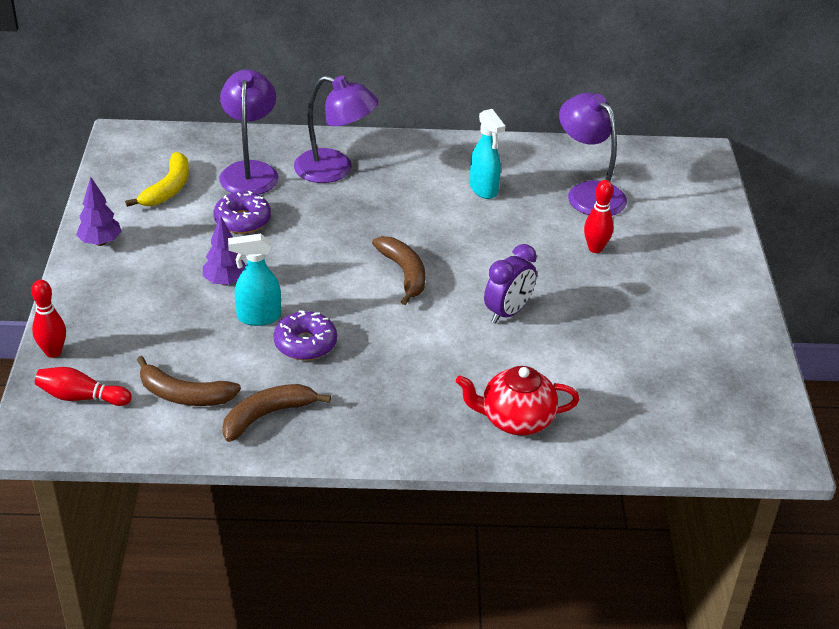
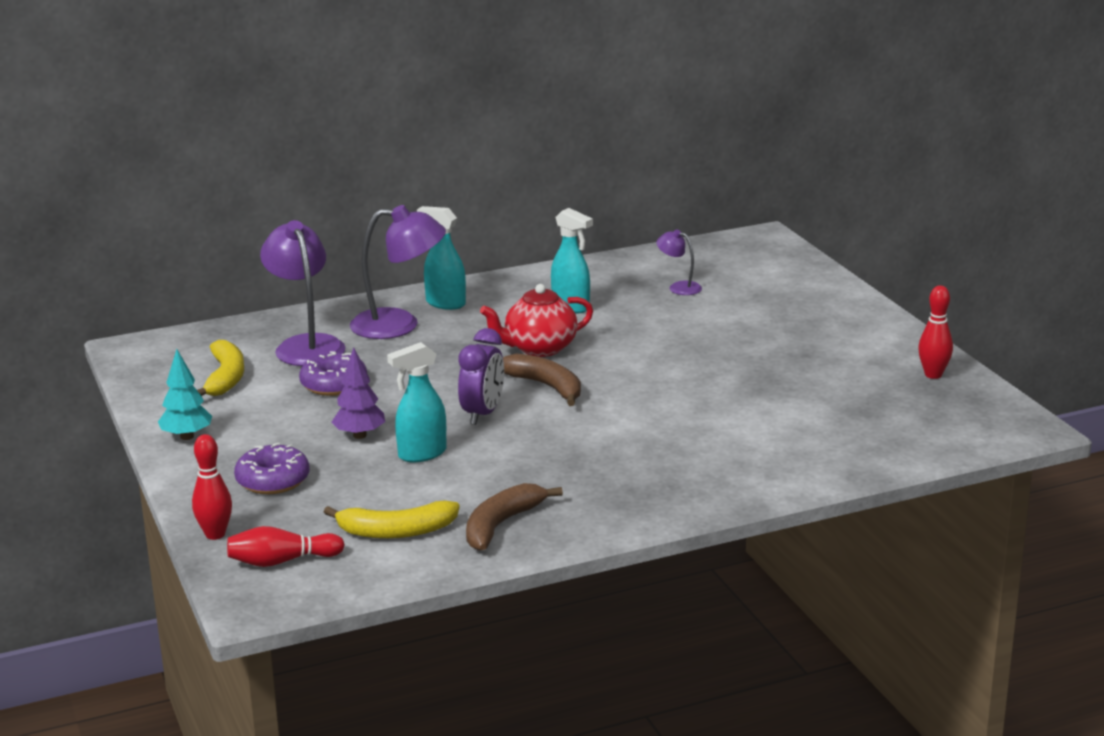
camera: 20 degrees left, 15 degrees down
purple tree [76,177,122,246] -> turquoise tree [158,349,212,440]
brown banana [137,356,241,406] -> yellow banana [324,500,459,539]
purple donut [273,310,337,360] -> purple donut moved to [234,443,310,494]
red teapot [456,366,580,435] -> red teapot moved to [480,284,593,357]
purple clock [484,244,537,324] -> purple clock moved to [458,328,504,425]
purple lamp [559,93,627,216] -> purple lamp [656,229,702,295], size x0.50
red bowling pin [584,180,613,253] -> red bowling pin moved to [918,285,953,379]
none -> turquoise spray bottle [417,206,466,310]

